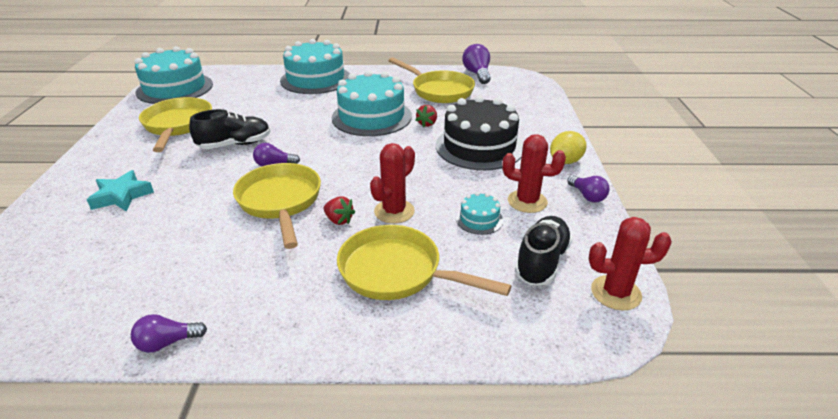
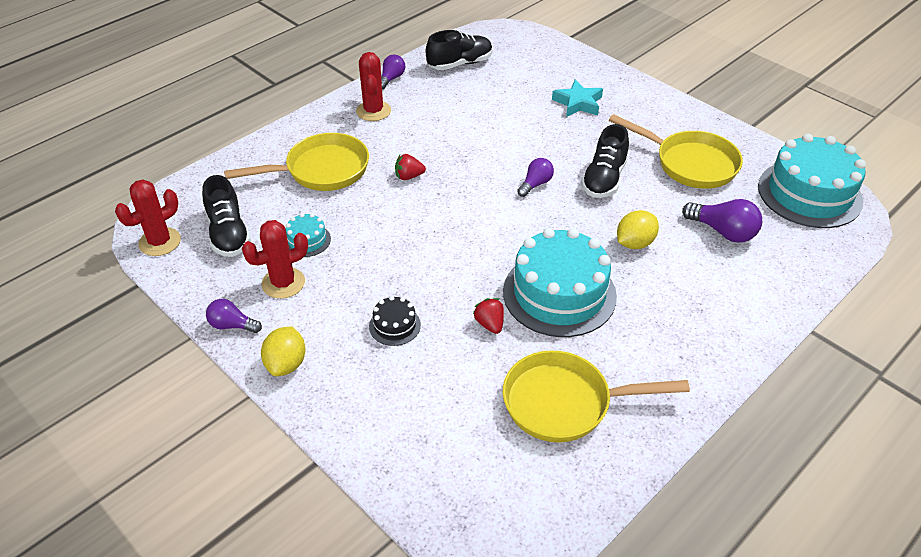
camera: 135 degrees right, 10 degrees up
yellow pan [233,163,321,249] -> none
turquoise cake [280,39,350,94] -> none
red cactus [370,143,415,223] -> red cactus moved to [356,52,391,121]
black cake [436,96,523,170] -> black cake [369,296,421,346], size x0.44
purple light bulb [462,44,491,84] -> purple light bulb moved to [682,199,762,243]
none -> black shoe [426,30,493,70]
none -> yellow lemon [617,210,659,249]

